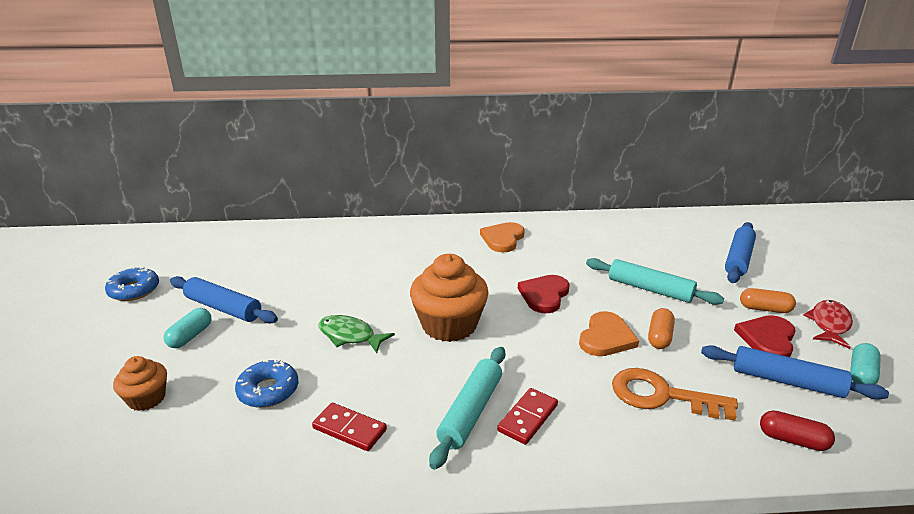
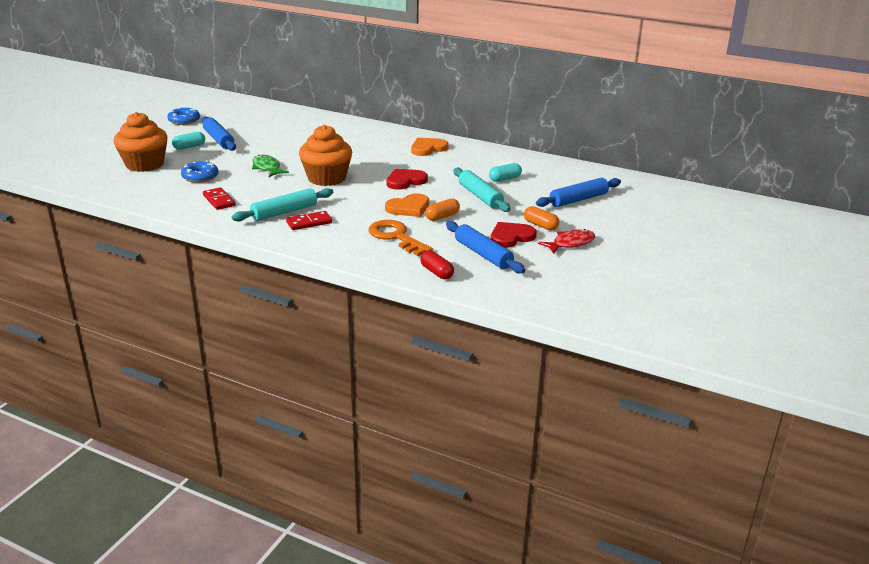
camera: 30 degrees right, 0 degrees up
orange cupcake [113,356,167,411] -> orange cupcake [114,112,168,172], size x1.83
turquoise capsule [850,343,881,384] -> turquoise capsule moved to [489,163,522,182]

